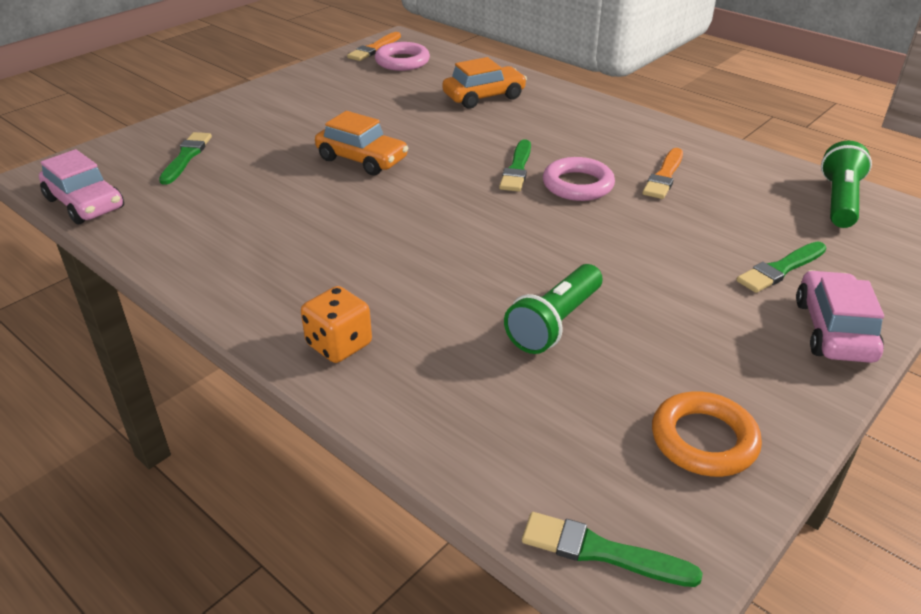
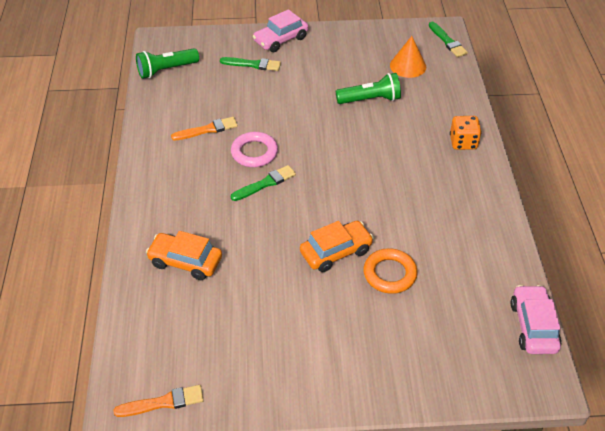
camera: 135 degrees left, 10 degrees up
green brush [159,132,212,185] -> none
orange car [315,111,408,175] -> orange car turned 75 degrees clockwise [300,221,374,272]
pink ring [375,42,430,71] -> none
orange ring [652,392,762,477] -> orange ring moved to [363,248,418,294]
none -> orange cone [390,36,426,78]

